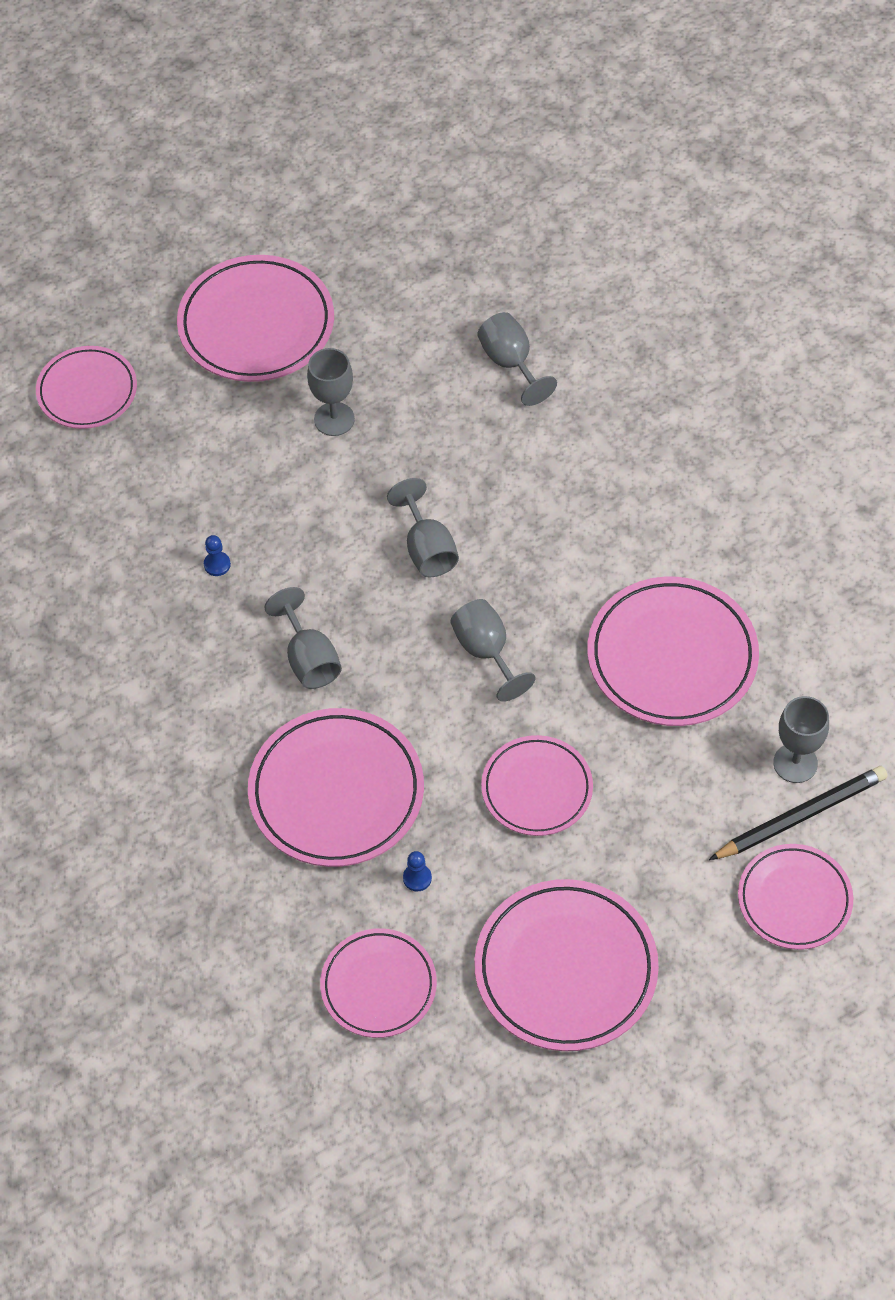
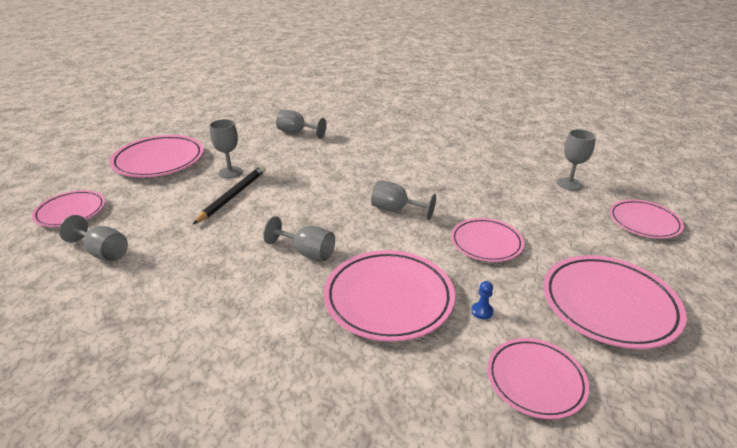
camera: 40 degrees left, 25 degrees down
blue pawn [204,535,231,576] -> none
grey goblet [387,478,459,577] -> grey goblet moved to [59,215,128,262]
pink plate [587,577,759,726] -> none
black pencil [709,766,888,860] -> black pencil moved to [192,166,266,225]

